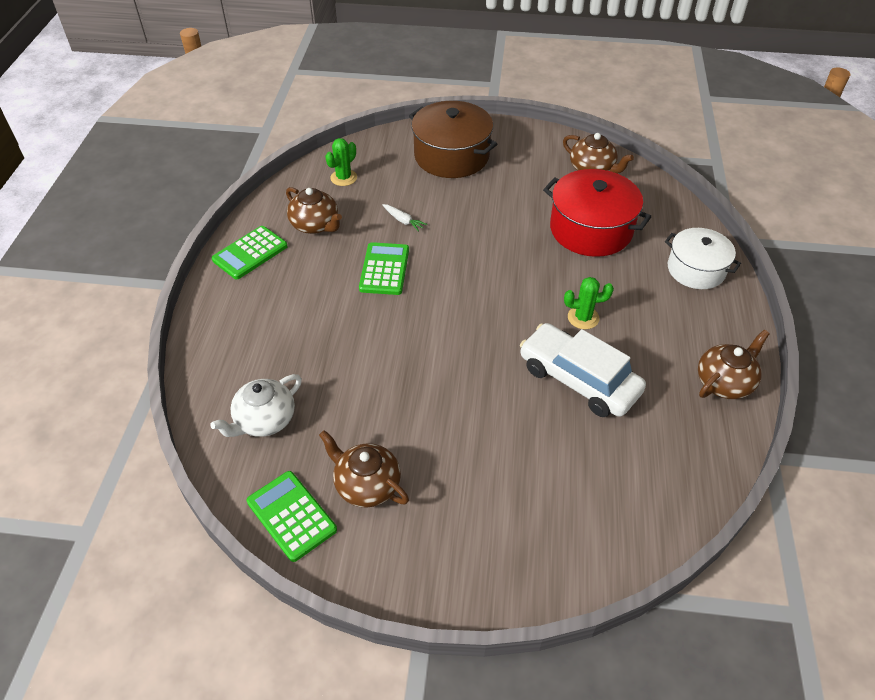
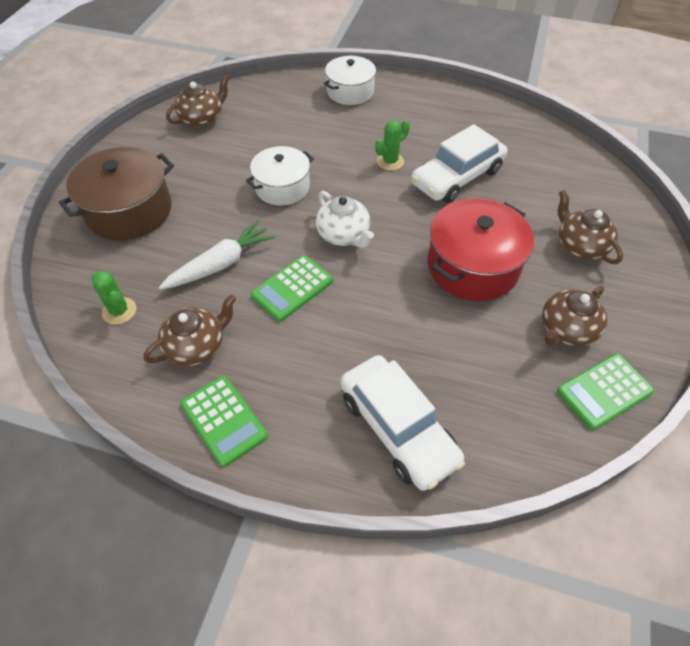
camera: 80 degrees left, 5 degrees up
white teapot [210,374,302,437] -> white teapot moved to [316,191,374,248]
green calculator [359,242,409,295] -> green calculator turned 60 degrees counterclockwise [251,255,333,322]
white carrot [382,204,427,232] -> white carrot [159,220,275,290], size x2.02
red pot [543,169,651,257] -> red pot moved to [428,198,534,301]
green cactus [564,277,614,329] -> green cactus turned 45 degrees clockwise [375,120,410,170]
brown teapot [698,330,770,399] -> brown teapot moved to [558,190,623,264]
none -> white pot [246,146,314,205]
none -> white car [341,355,465,491]

